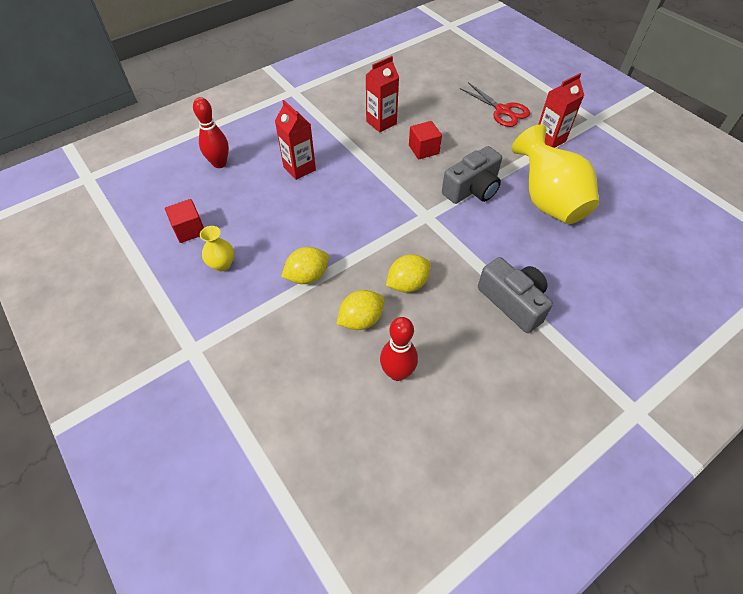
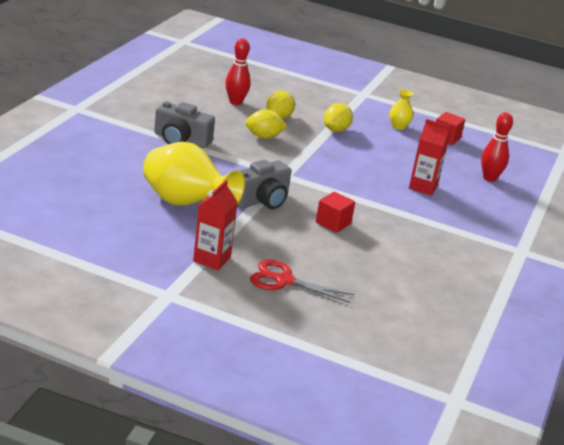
camera: 145 degrees right, 25 degrees down
red carton [366,56,399,133] -> none
yellow lemon [386,254,431,292] -> yellow lemon turned 60 degrees clockwise [245,109,287,139]
grey camera [442,146,502,204] -> grey camera turned 150 degrees counterclockwise [237,160,291,209]

